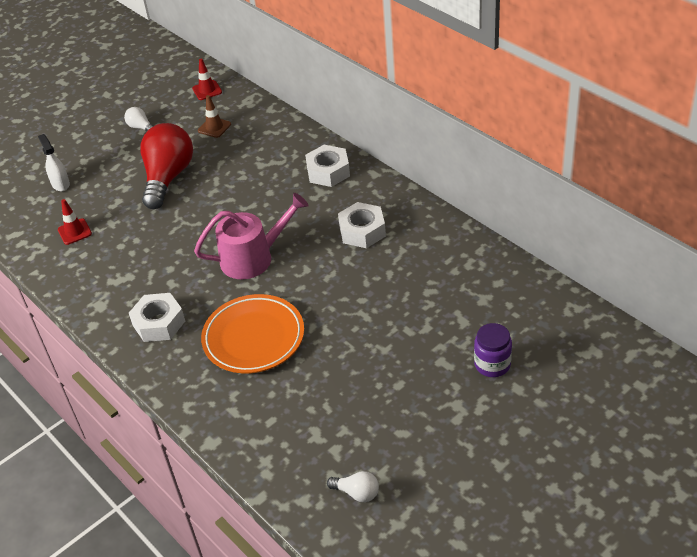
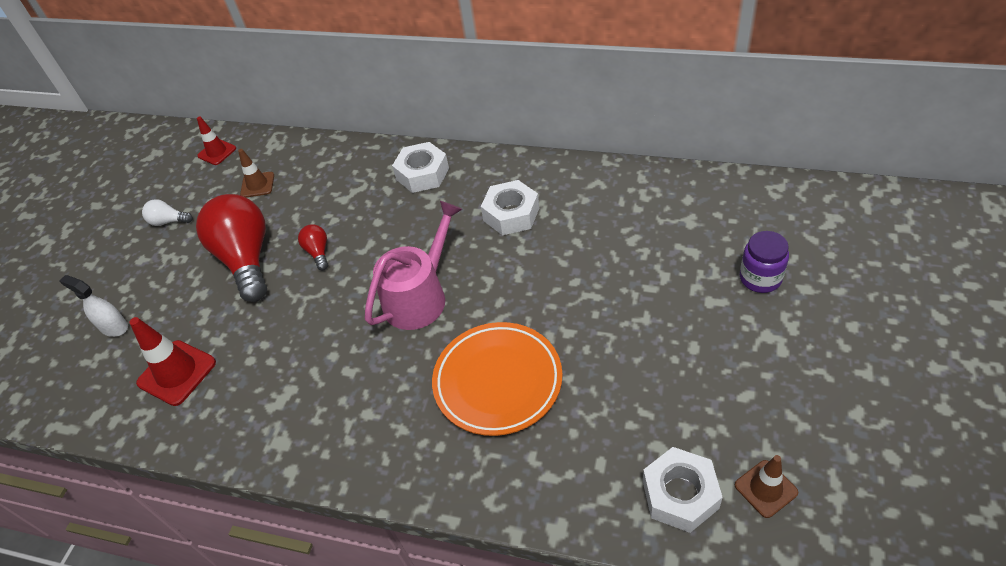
camera: 30 degrees left, 5 degrees up
red traffic cone [58,199,92,245] -> red traffic cone [130,317,216,406], size x1.59
white nut [129,293,185,342] -> white nut moved to [643,447,723,533]
white light bulb [327,471,379,502] -> brown traffic cone [735,455,798,518]
none -> red light bulb [298,224,328,270]

